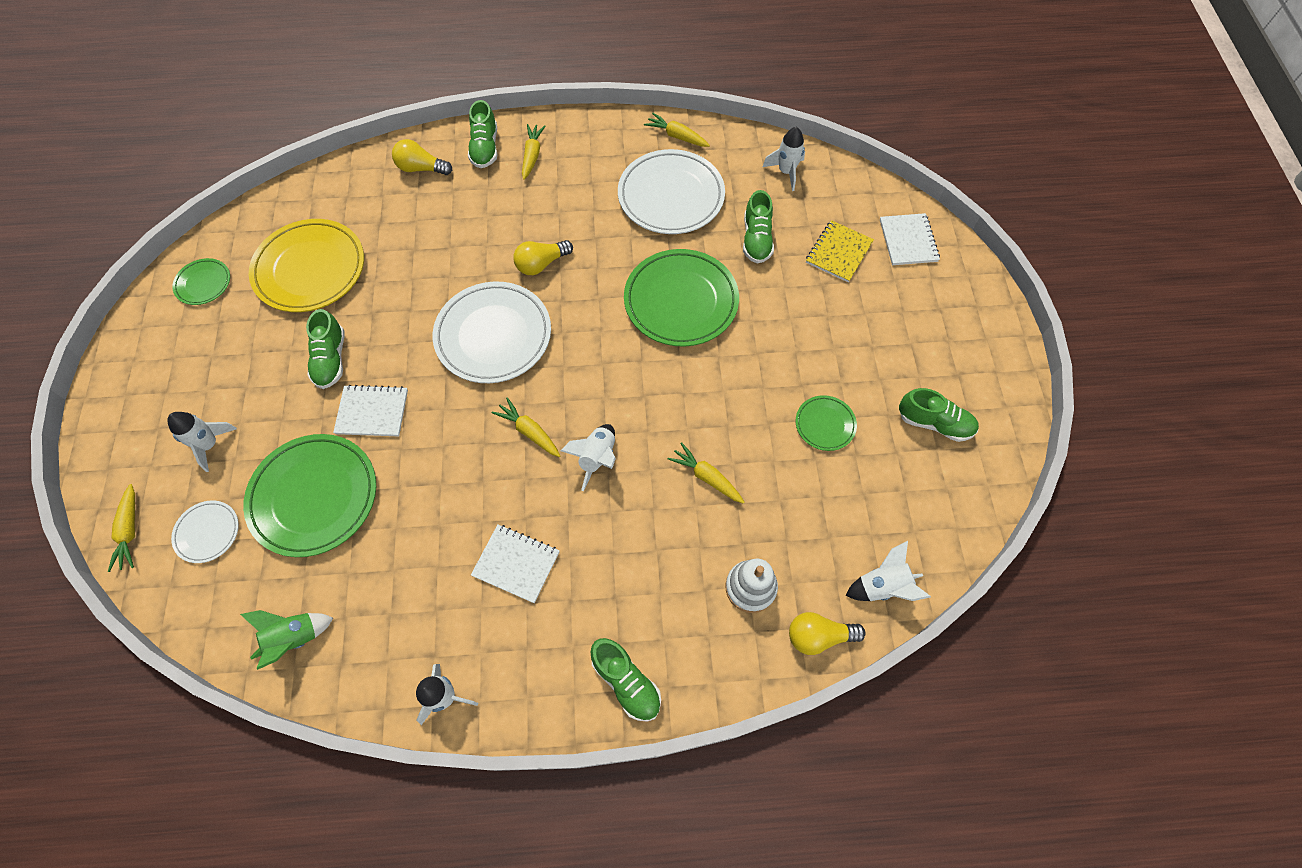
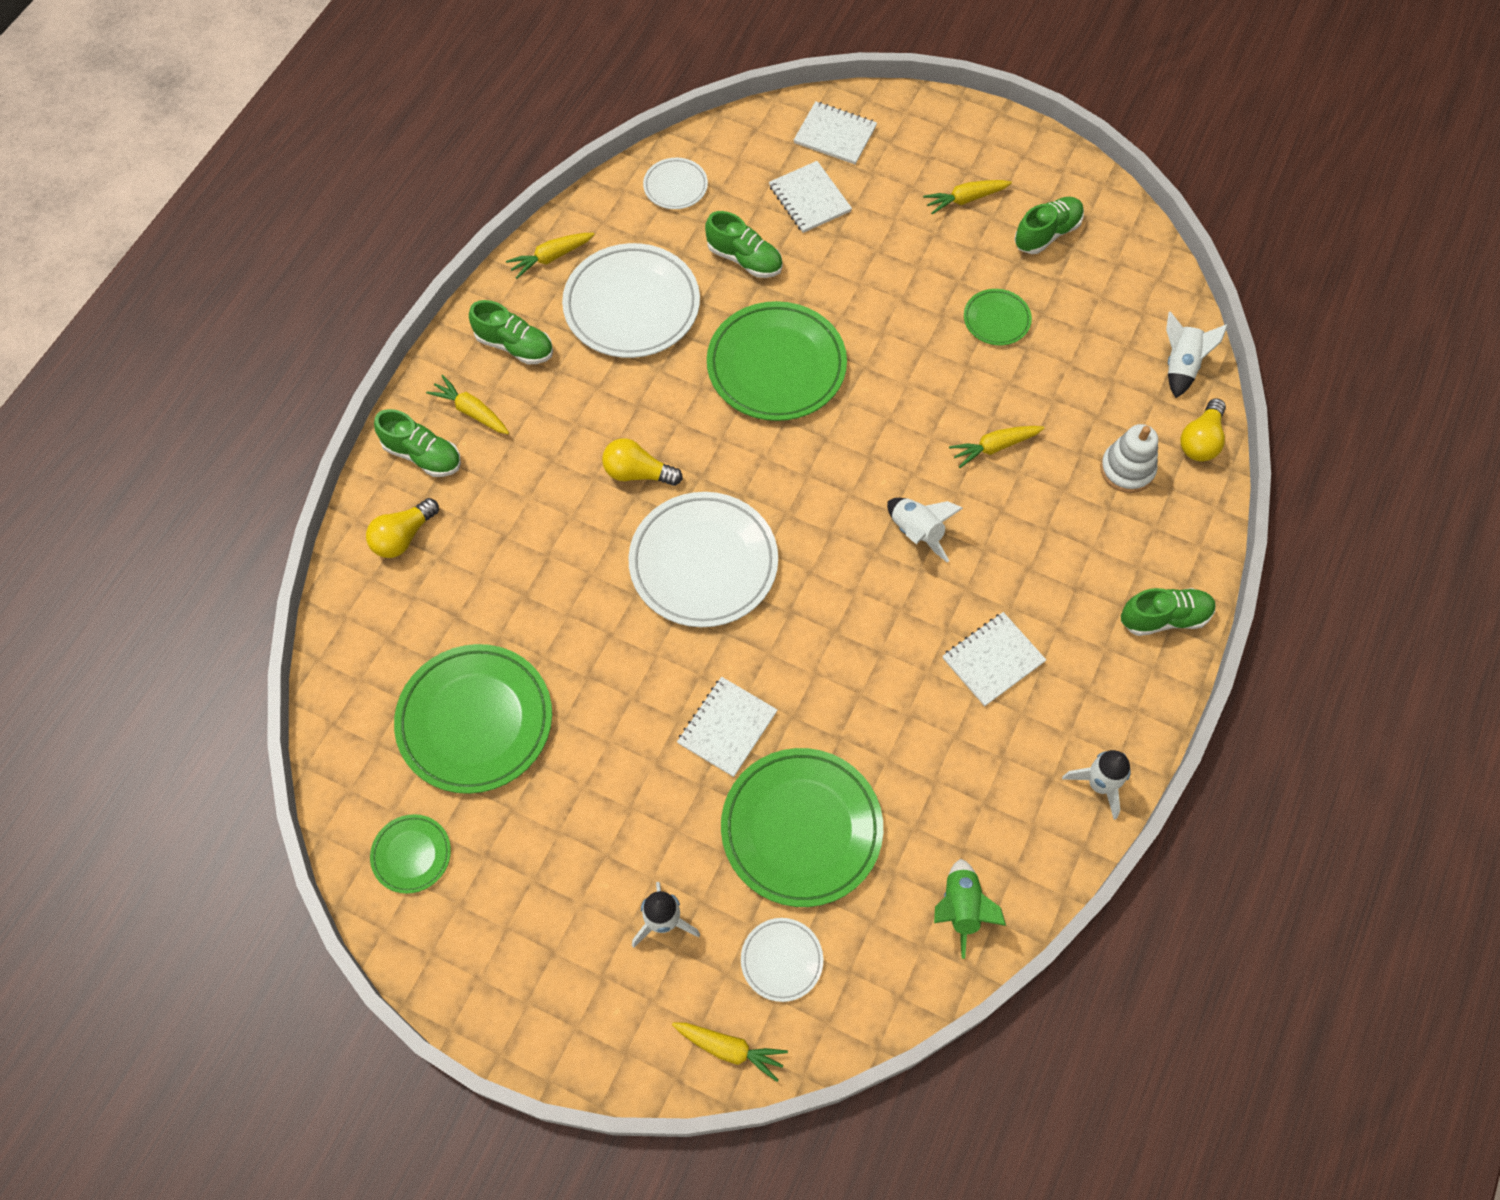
camera: 60 degrees left, 0 degrees up
yellow plate [249,219,364,312] -> green plate [394,644,552,794]
green shoe [306,309,344,389] -> green shoe moved to [469,300,553,364]
yellow carrot [492,397,560,457] -> yellow carrot moved to [923,180,1012,214]
yellow light bulb [513,240,573,275] -> yellow light bulb turned 105 degrees clockwise [602,438,683,486]
white rocket [762,127,805,191] -> white plate [643,158,708,209]
yellow notebook [806,220,874,282] -> white notebook [769,161,852,233]

